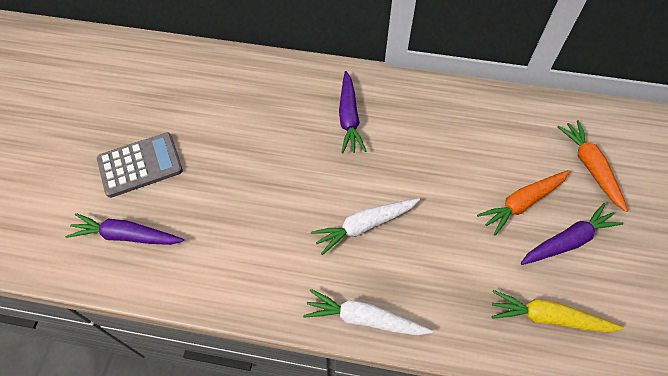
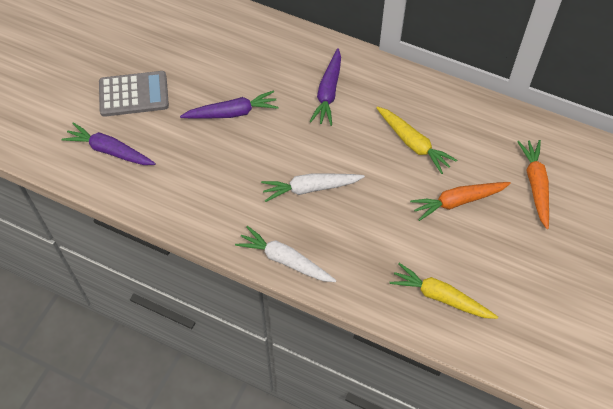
camera: 15 degrees right, 0 degrees up
purple carrot [521,203,623,265] -> purple carrot moved to [180,90,278,119]
none -> yellow carrot [376,107,457,174]

